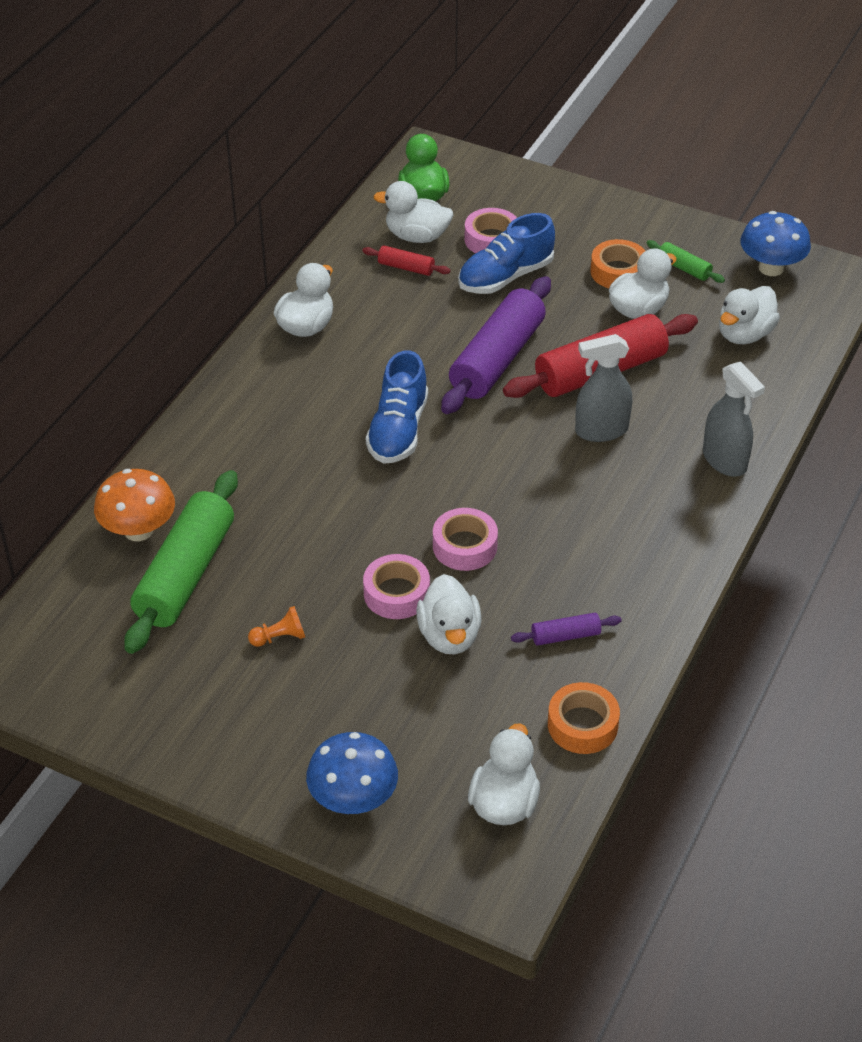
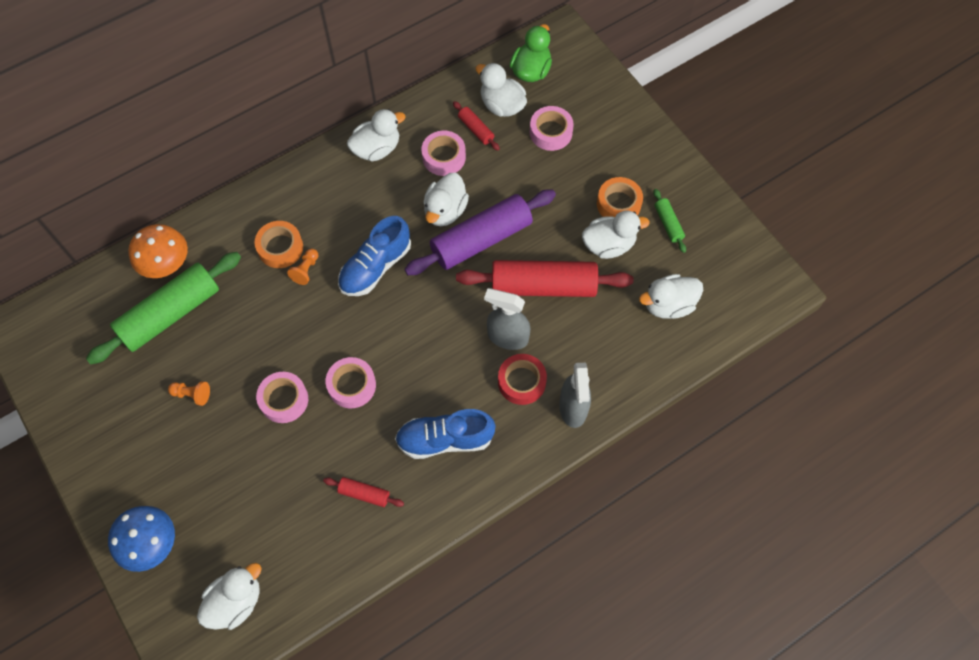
camera: 30 degrees right, 20 degrees up
white duck [416,574,482,655] -> white duck moved to [423,173,469,226]
blue shoe [458,213,555,294] -> blue shoe moved to [395,409,495,459]
purple rolling pin [511,613,622,646] -> red rolling pin [323,477,404,507]
orange tape [548,682,620,754] -> orange tape moved to [255,221,303,268]
blue mushroom [740,211,811,276] -> none
none -> orange pawn [287,249,319,285]
none -> pink tape [421,131,466,176]
none -> red tape [498,354,547,405]

